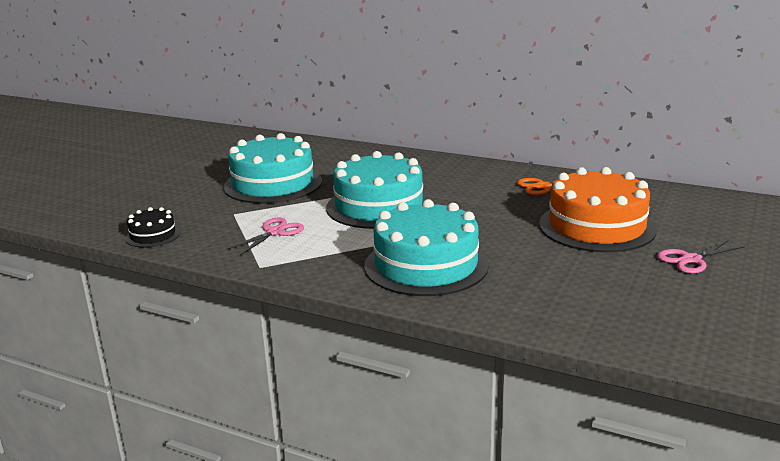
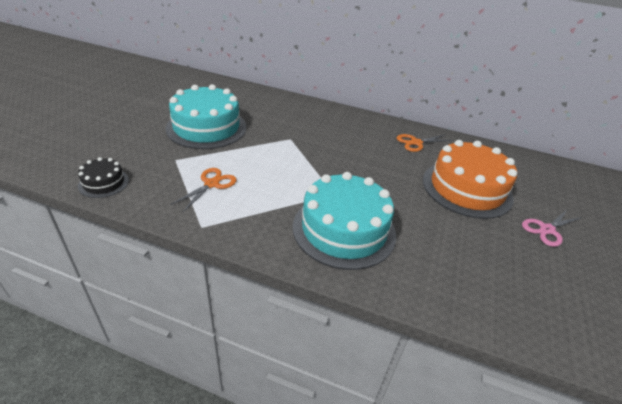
camera: 10 degrees left, 15 degrees up
pink scissors [226,218,304,255] -> orange scissors [170,168,237,212]
turquoise cake [326,151,431,229] -> none

